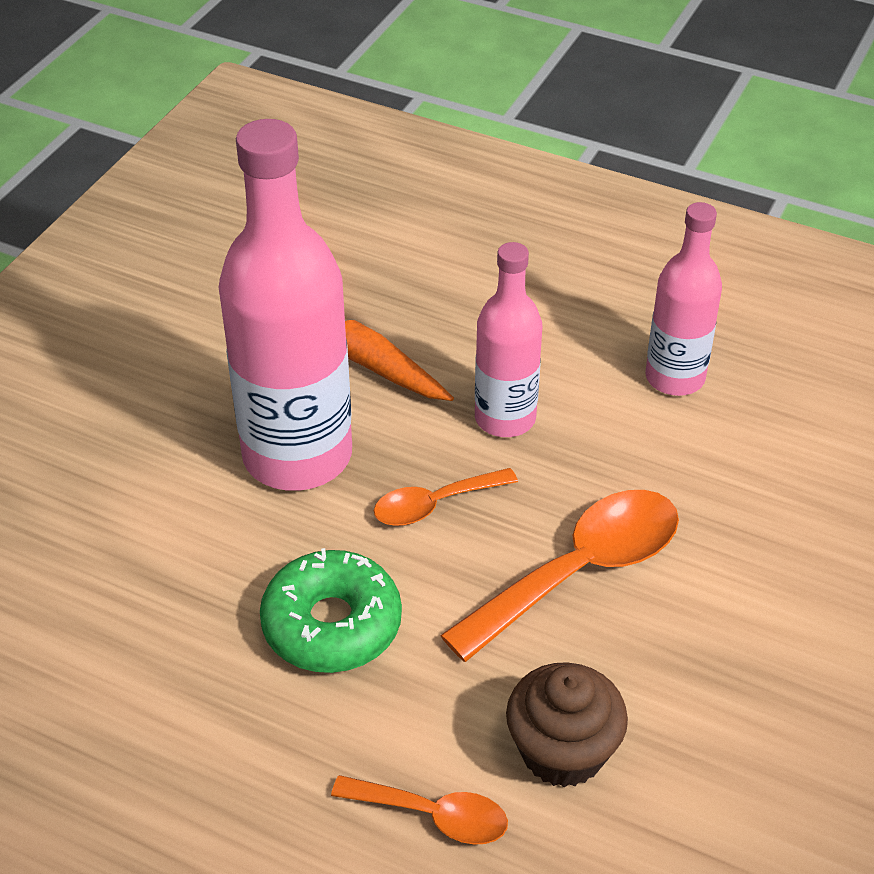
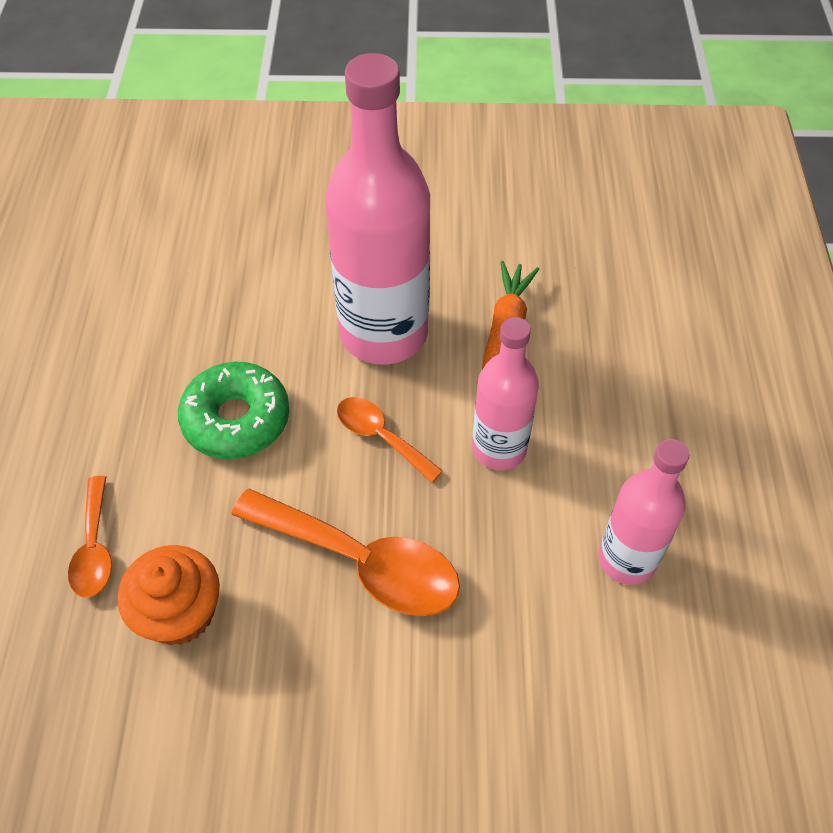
camera: 65 degrees right, 10 degrees up
brown cupcake [506,662,628,787] -> orange cupcake [117,545,220,645]

